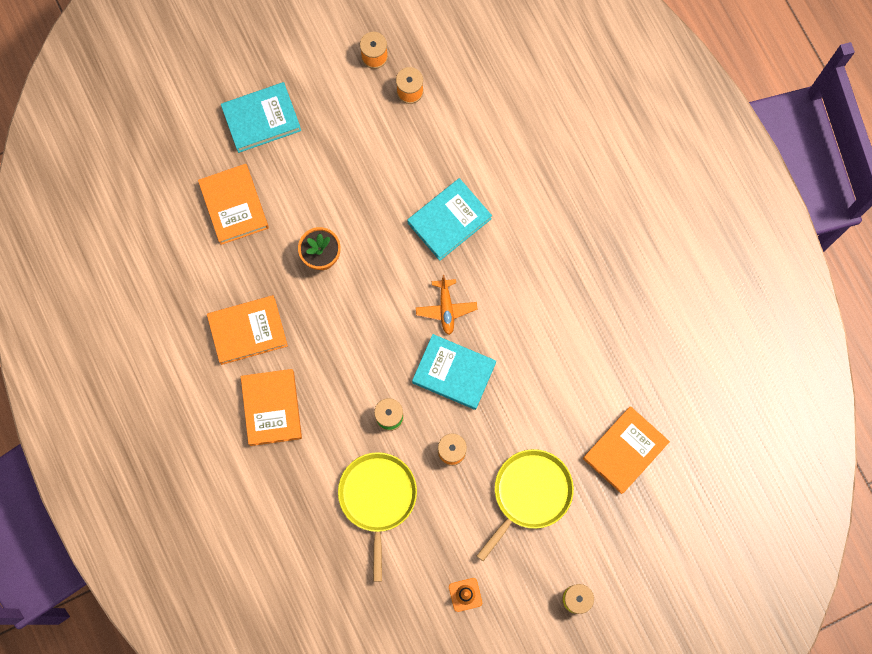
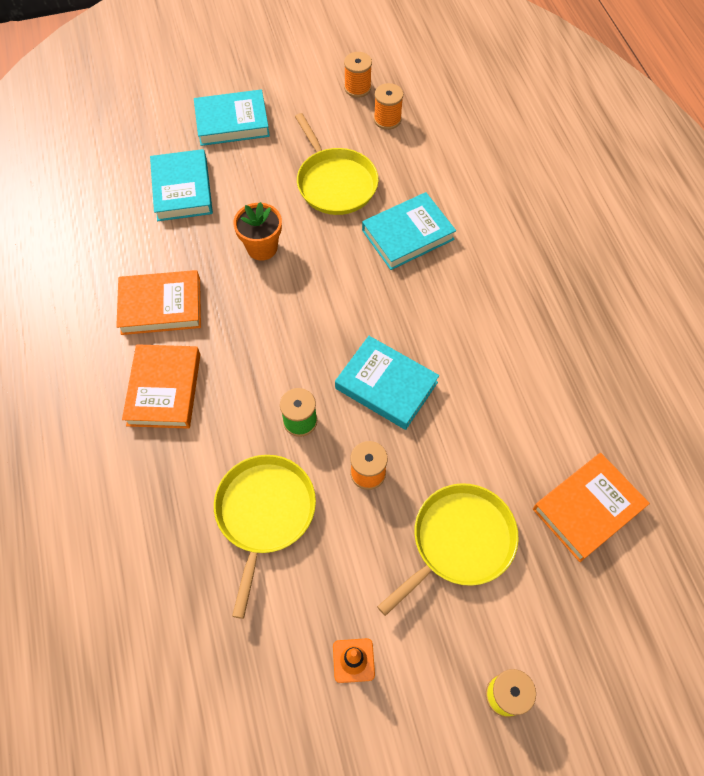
camera: 10 degrees right, 15 degrees down
orange book [198,164,269,245] -> turquoise book [150,149,213,221]
orange plane [416,275,477,335] -> none
none -> yellow pan [295,113,379,215]

